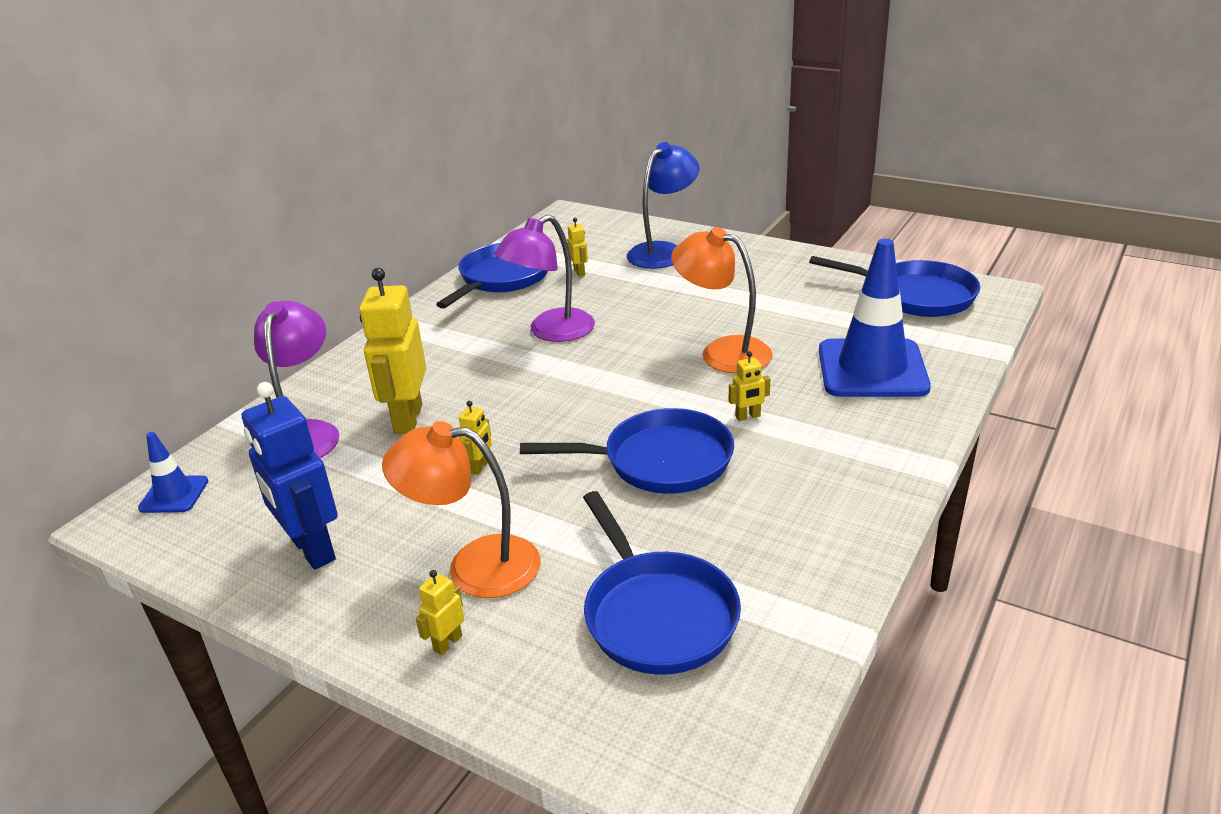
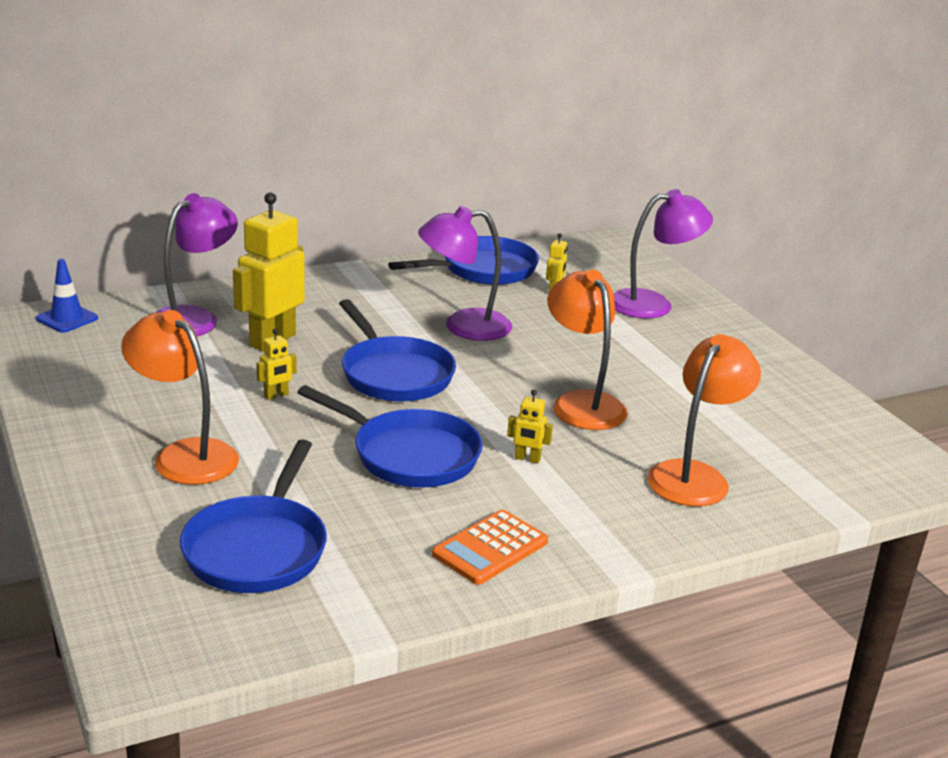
camera: 30 degrees right, 5 degrees down
blue robot [242,382,338,569] -> none
yellow robot [416,570,464,655] -> none
blue lamp [627,142,700,269] -> purple lamp [614,189,713,318]
blue pan [809,256,980,317] -> blue pan moved to [339,299,456,402]
blue traffic cone [819,239,931,397] -> orange lamp [647,334,761,506]
none -> orange calculator [432,510,548,585]

